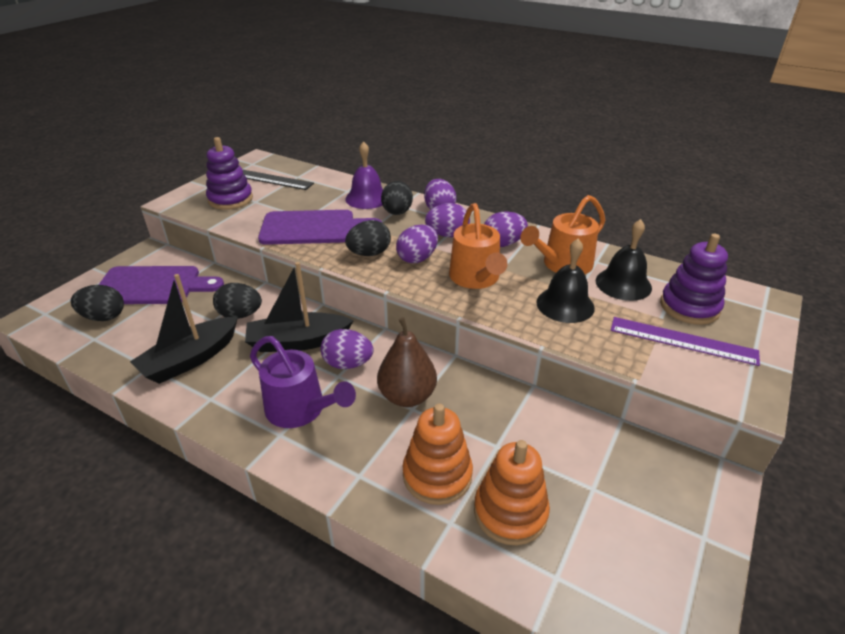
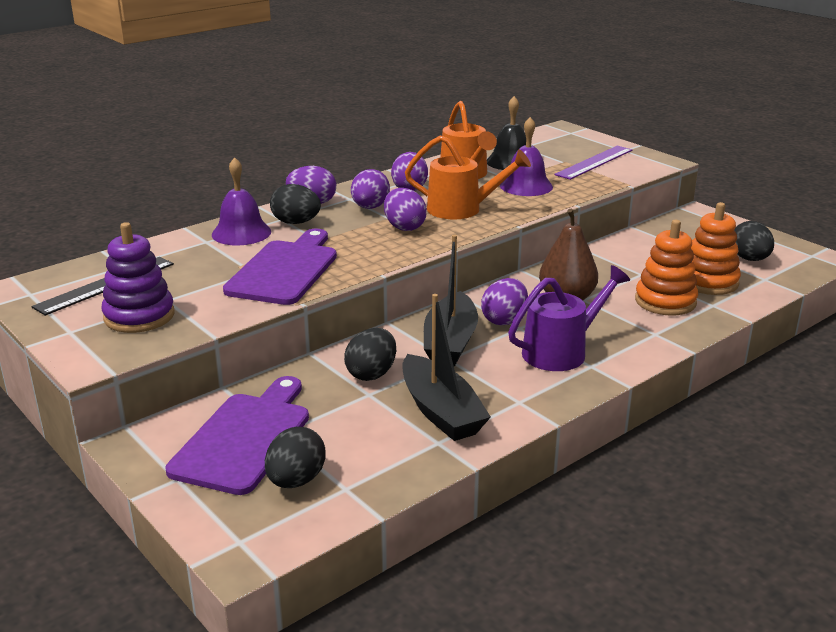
camera: 70 degrees left, 10 degrees down
black egg [345,220,391,256] -> black egg moved to [734,221,774,261]
black bell [536,239,595,323] -> purple bell [500,117,553,196]
purple stacking toy [660,234,728,325] -> none

